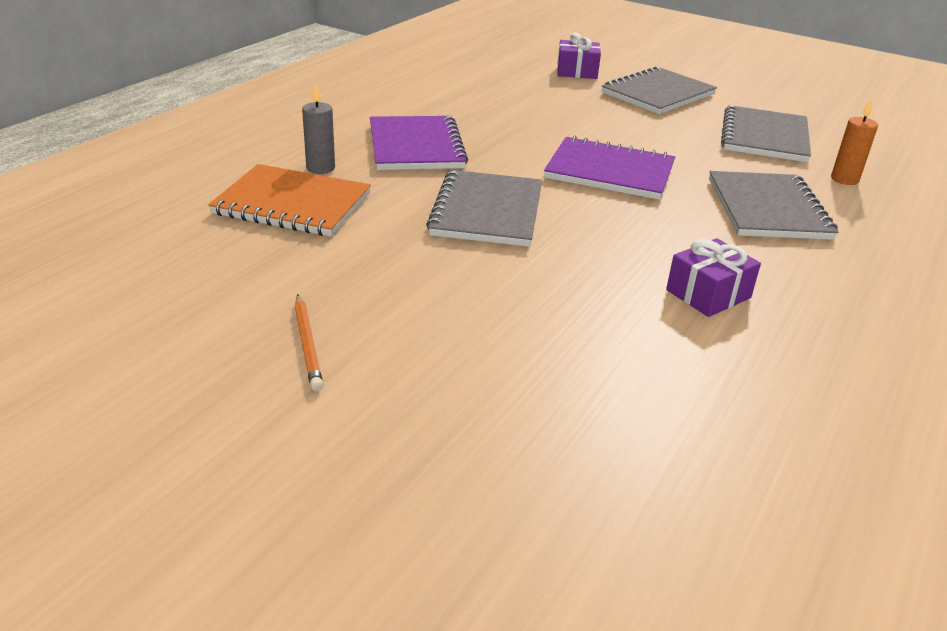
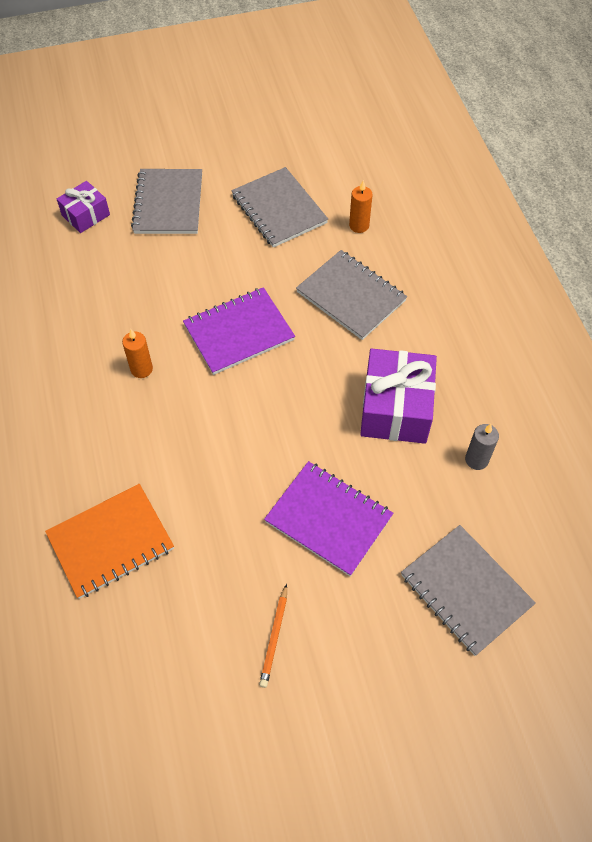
camera: 45 degrees left, 25 degrees up
orange pencil [295,294,323,391] -> orange pencil turned 75 degrees clockwise [259,584,287,688]
grey candle [302,84,335,174] -> grey candle moved to [465,424,499,470]
purple notebook [370,116,468,170] -> purple notebook moved to [264,461,393,576]
grey notebook [426,170,542,247] -> grey notebook moved to [401,525,536,656]
purple gift [666,238,761,317] -> purple gift [360,349,437,444], size x1.75
none -> orange candle [122,329,153,378]

